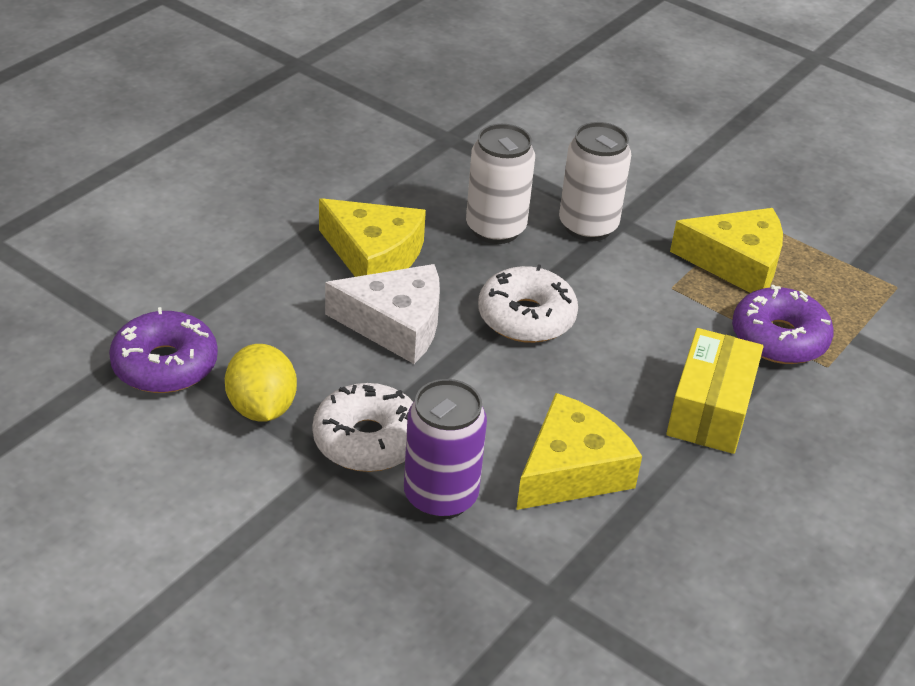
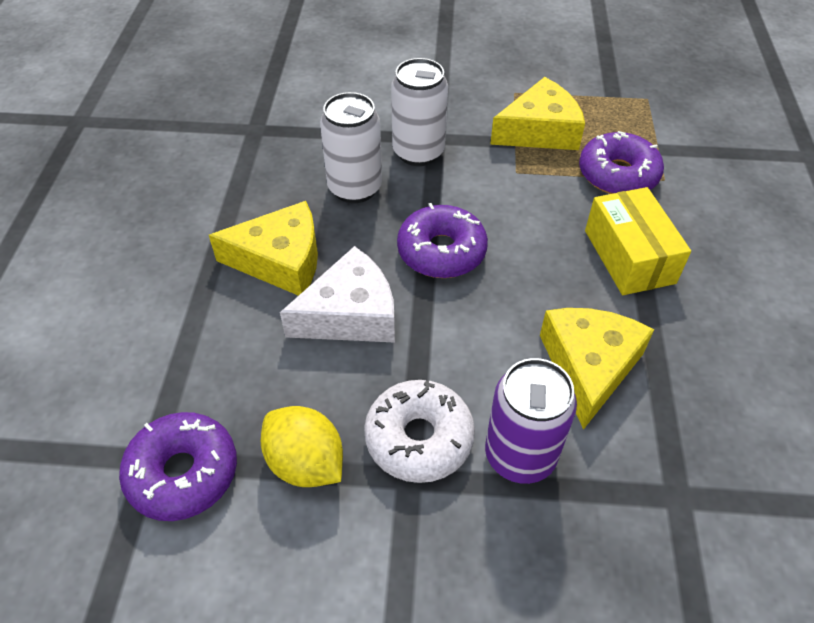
camera: 30 degrees left, 10 degrees up
white donut [478,264,578,343] -> purple donut [397,203,488,278]

